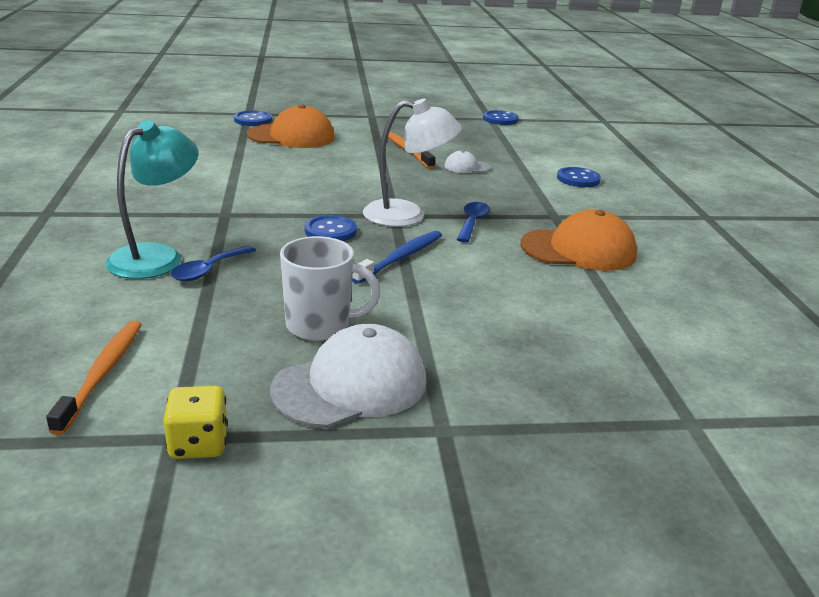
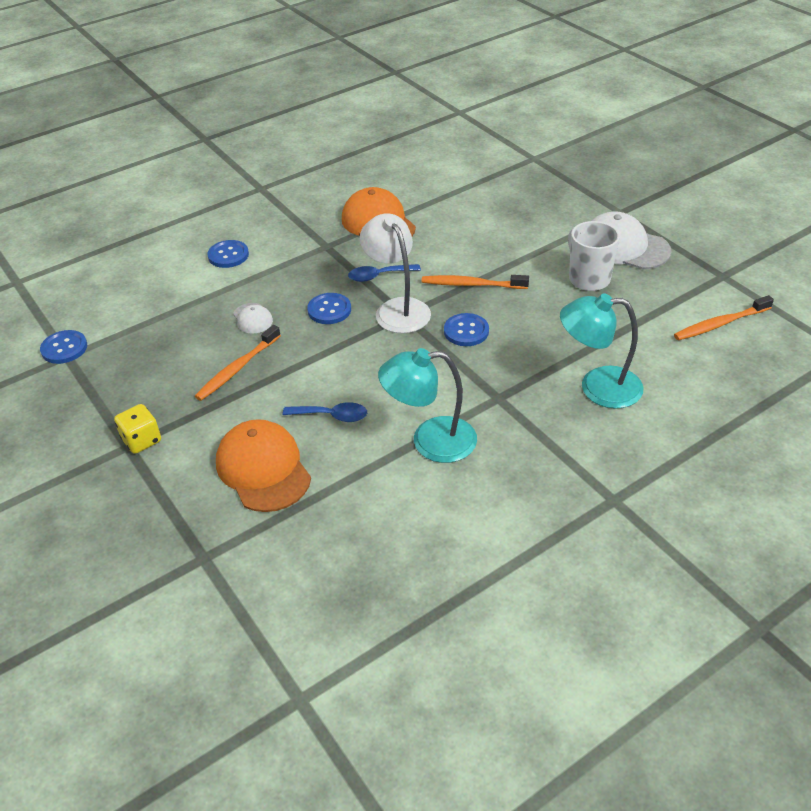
camera: 115 degrees left, 15 degrees up
yellow dice [163,386,228,459] -> yellow dice moved to [114,404,161,454]
blue spoon [171,246,256,281] -> blue spoon moved to [283,402,367,422]
blue button [234,110,272,126] -> blue button moved to [307,293,351,324]
blue toothbrush [352,231,442,284] -> orange toothbrush [422,275,529,289]
none -> turquoise lamp [378,348,477,463]

